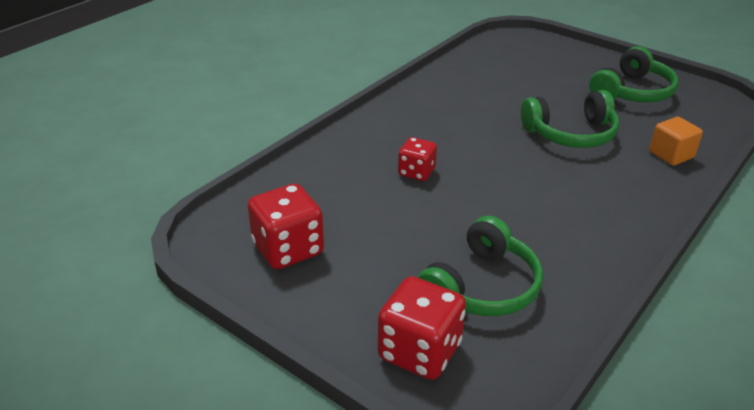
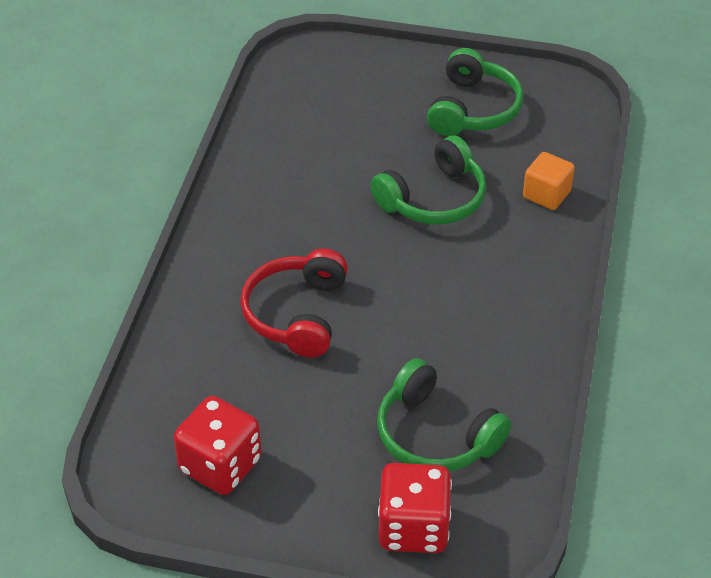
camera: 25 degrees left, 10 degrees up
red dice [398,137,437,181] -> red headphones [240,248,348,358]
green headphones [418,216,543,316] -> green headphones turned 120 degrees clockwise [377,358,511,471]

